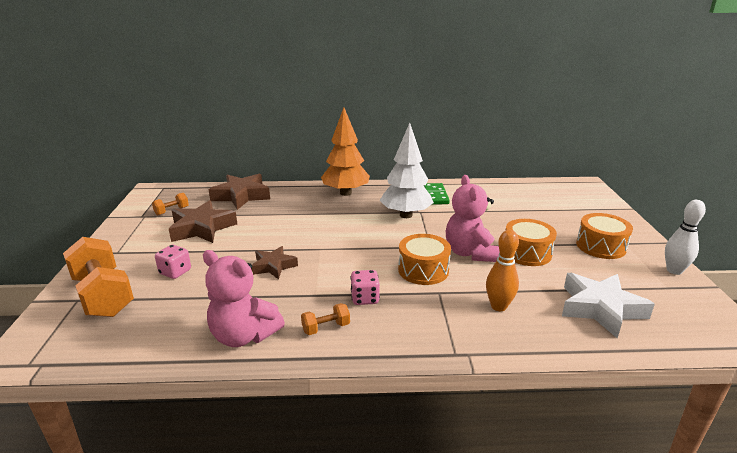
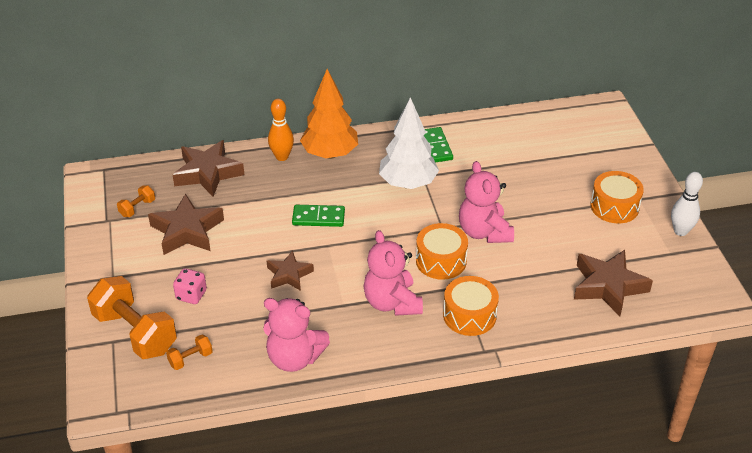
camera: 10 degrees left, 15 degrees up
orange dumbbell [301,303,350,335] -> orange dumbbell moved to [166,334,213,370]
pink dice [350,270,380,305] -> pink teddy bear [364,230,423,316]
orange bowling pin [486,230,519,311] -> orange bowling pin moved to [268,99,294,161]
orange drum [505,219,557,266] -> orange drum moved to [443,276,499,336]
white star [562,273,655,339] -> brown star [574,250,653,316]
none -> green domino [292,205,345,227]

